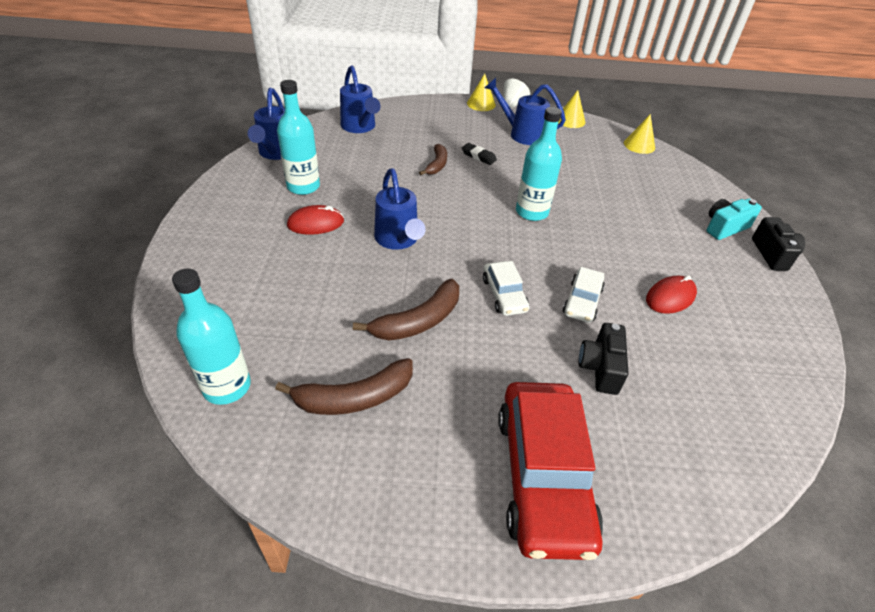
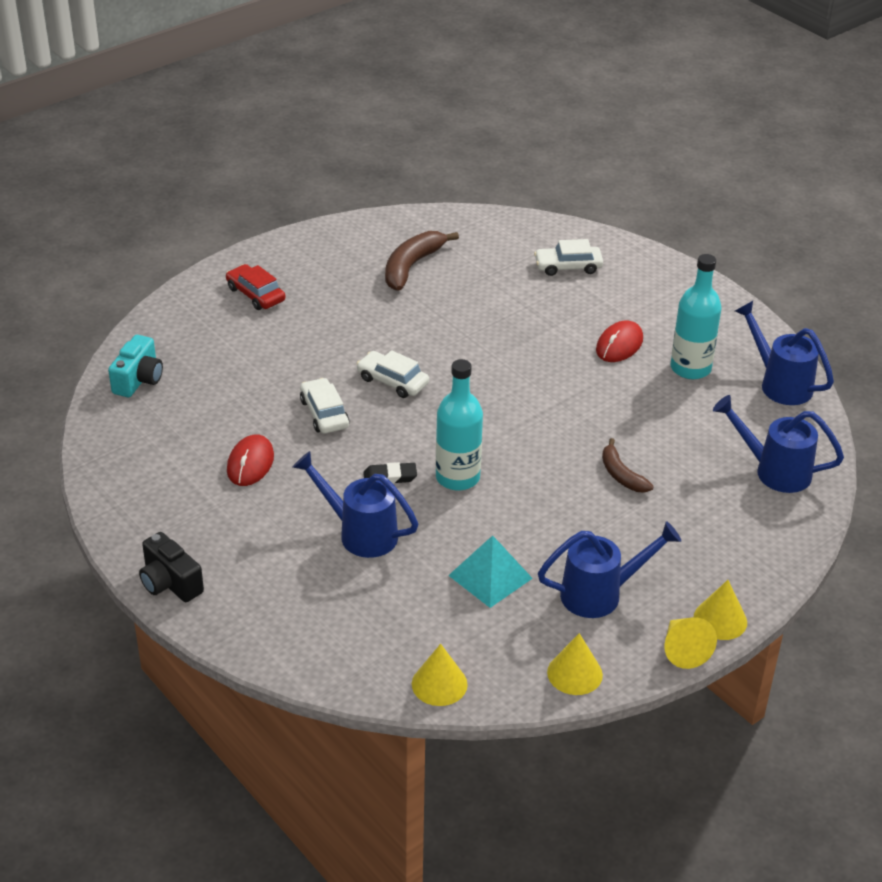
camera: 140 degrees right, 5 degrees down
turquoise bottle [172,268,251,405] -> none
brown banana [353,279,459,340] -> none
blue watering can [374,168,426,250] -> blue watering can moved to [293,451,418,558]
black eraser [462,143,497,165] -> black eraser moved to [363,462,417,484]
red car [498,382,603,560] -> red car [226,264,285,310], size x0.50
white cone [503,79,530,114] -> yellow cone [664,617,717,669]
black camera [578,323,628,395] -> none
turquoise camera [706,198,762,240] -> turquoise camera moved to [108,335,163,397]
none -> turquoise pyramid [448,535,533,608]
none -> white car [534,239,603,276]

